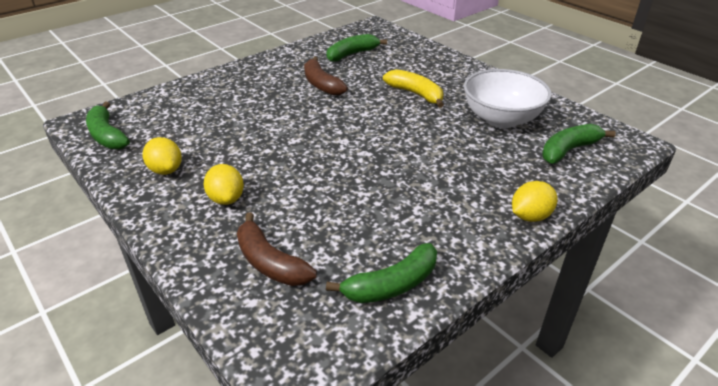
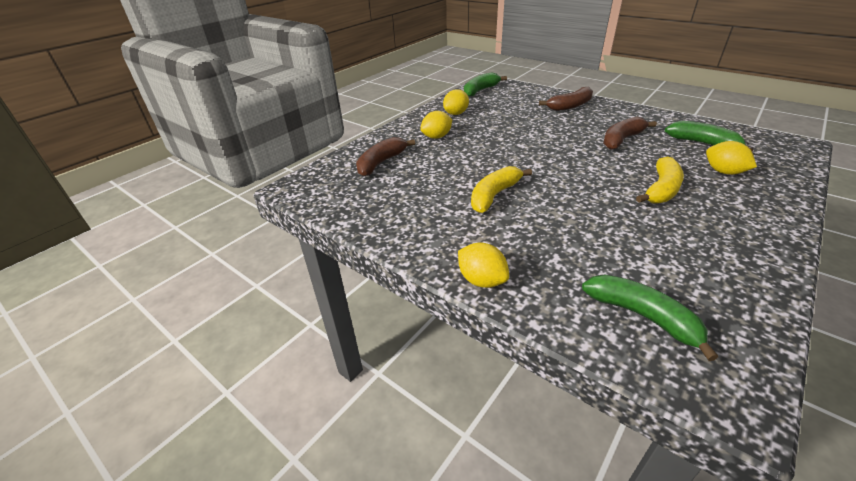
camera: 80 degrees right, 0 degrees up
green banana [326,243,437,303] -> none
white bowl [464,69,552,128] -> none
none -> yellow banana [471,166,532,213]
none -> brown banana [539,87,593,111]
none -> yellow lemon [706,141,757,175]

